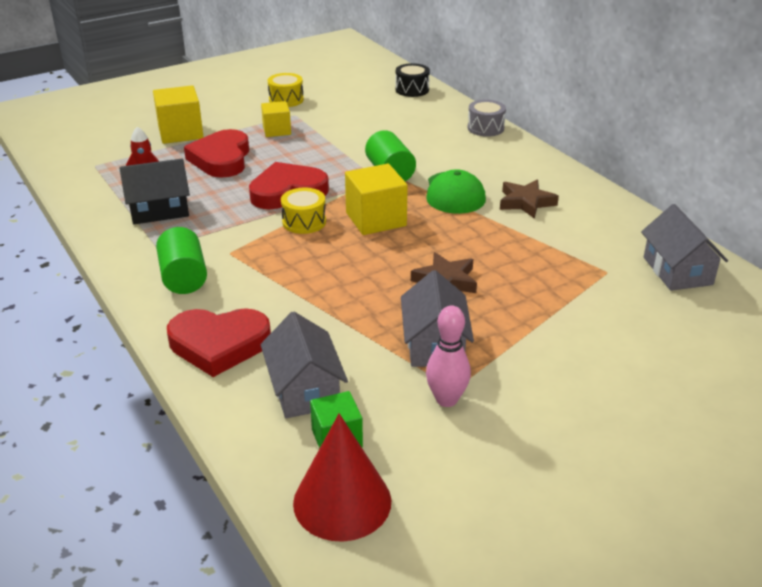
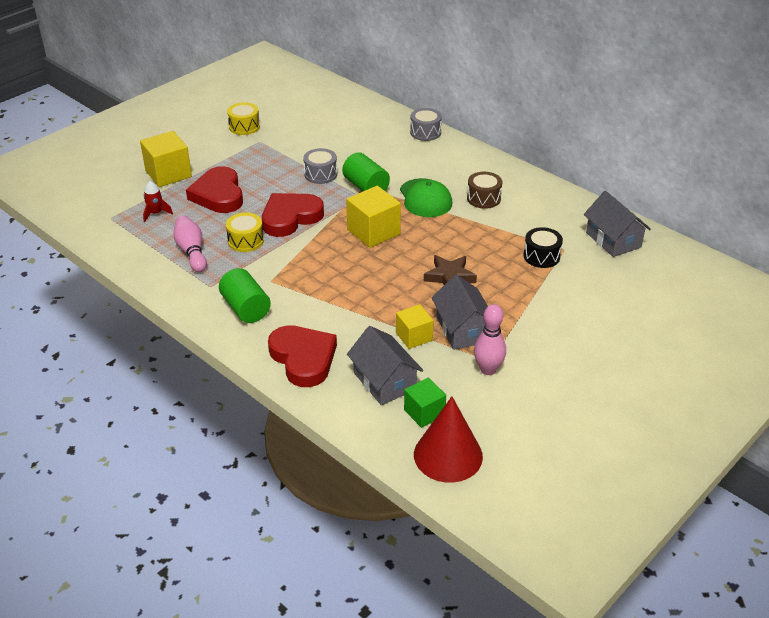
camera: 15 degrees left, 5 degrees up
black house [119,159,190,224] -> pink bowling pin [173,215,207,272]
red heart [167,308,271,377] -> red heart turned 105 degrees counterclockwise [268,325,337,387]
yellow cube [261,101,291,137] -> yellow cube moved to [396,304,434,349]
yellow drum [281,188,326,234] -> yellow drum moved to [226,213,264,252]
black drum [395,63,430,97] -> black drum moved to [523,227,563,268]
brown star [500,180,559,219] -> brown drum [467,172,502,209]
none -> grey drum [303,148,337,184]

